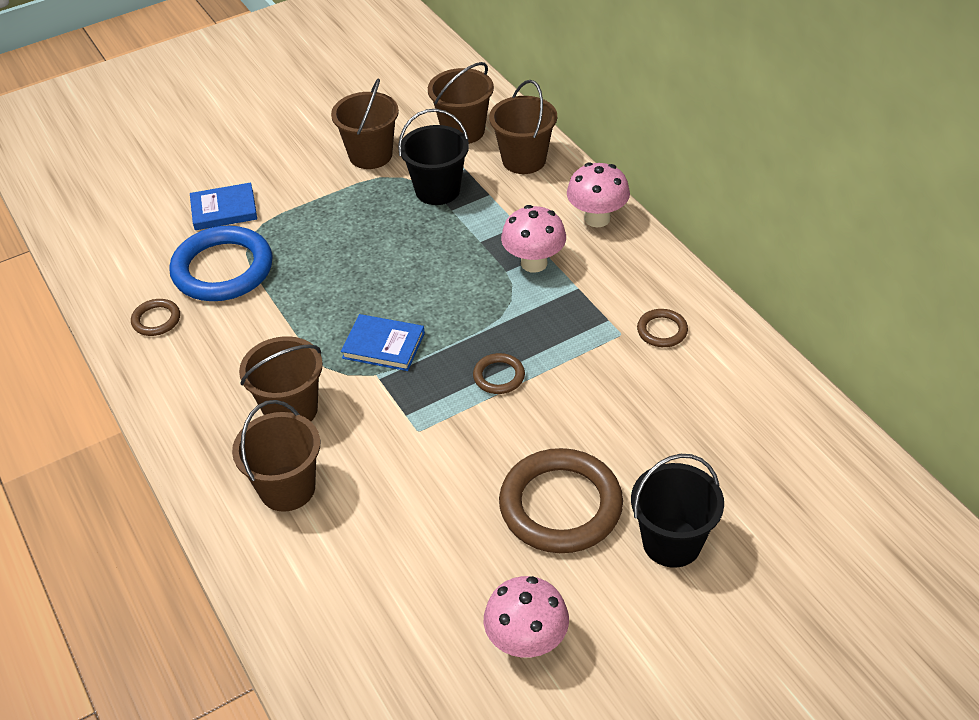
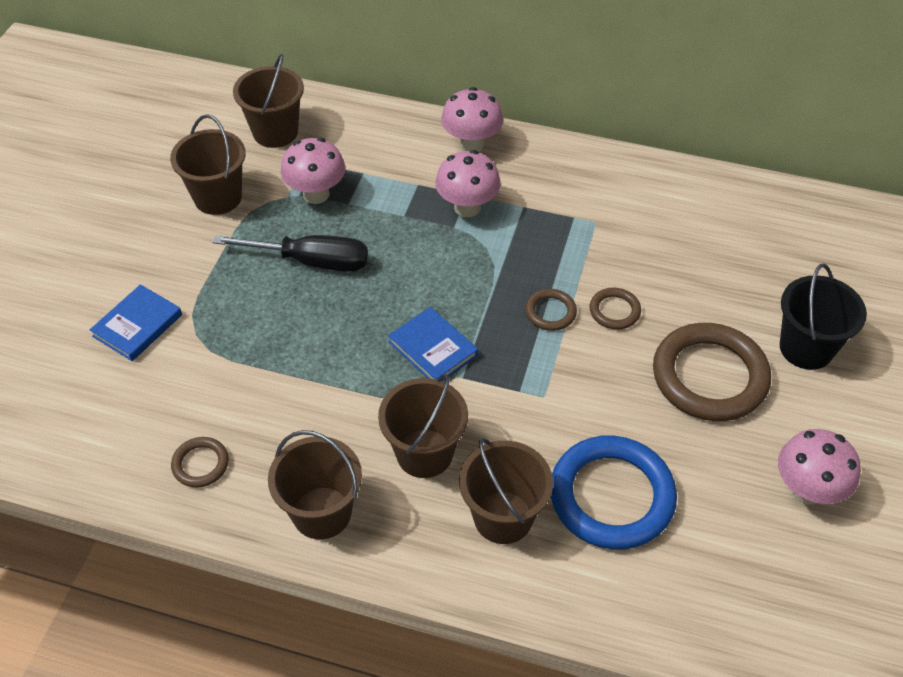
camera: 45 degrees left, 5 degrees up
blue ring [169,226,273,301] -> blue ring moved to [551,436,677,550]
blue book [341,314,425,371] -> blue book turned 75 degrees clockwise [388,307,478,381]
black bucket [398,109,469,205] -> pink mushroom [280,138,345,204]
brown bucket [489,80,557,174] -> brown bucket moved to [268,430,362,540]
brown ring [637,309,688,347] -> brown ring moved to [590,288,641,329]
none -> black screwdriver [212,235,368,272]

